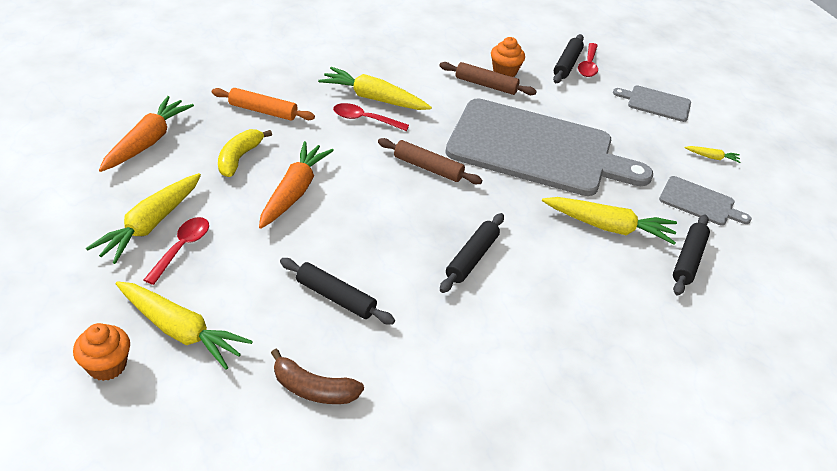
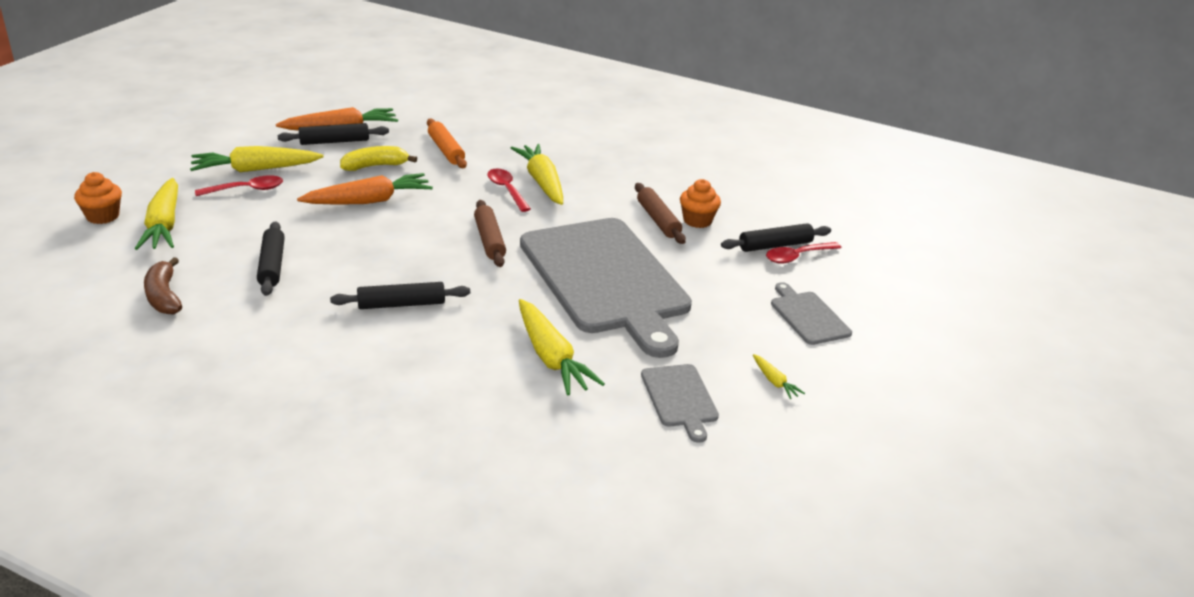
camera: 50 degrees right, 10 degrees down
black rolling pin [673,214,710,296] -> black rolling pin moved to [277,123,389,145]

